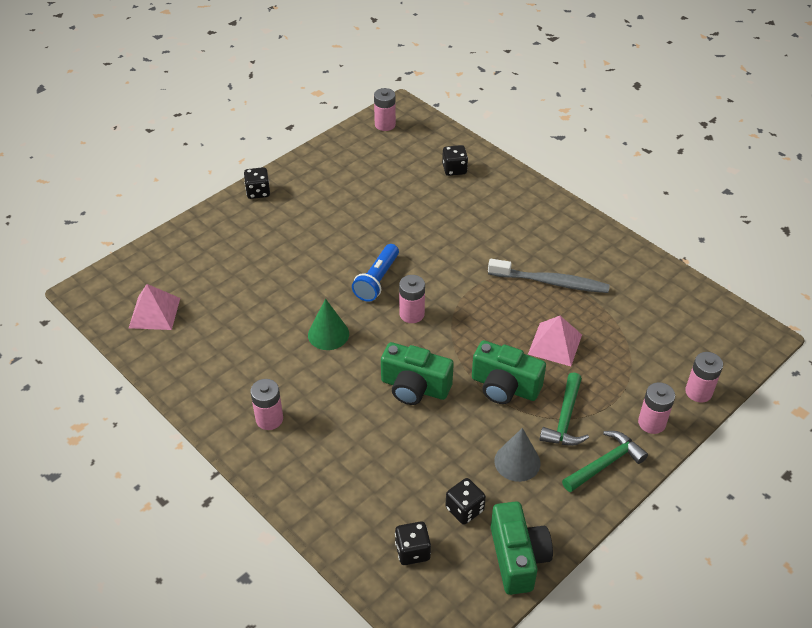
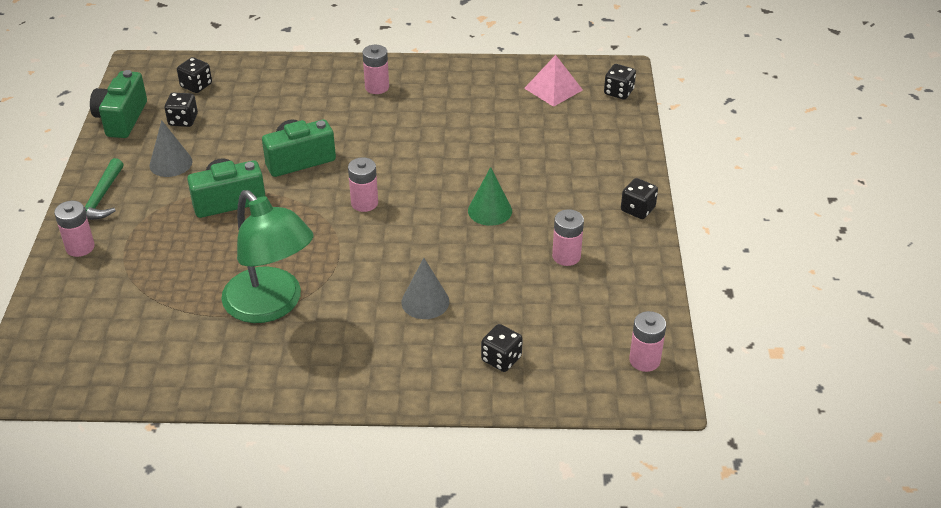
camera: 135 degrees right, 5 degrees down
green cone [308,299,349,350] -> green cone moved to [468,167,512,226]
blue flashlight [352,244,399,302] -> none
grey toothbrush [488,259,610,293] -> green lamp [221,190,314,323]
green camera [491,502,553,595] -> green camera turned 60 degrees clockwise [90,70,147,138]
pink pyramid [528,316,582,366] -> none
green hammer [540,372,589,446] -> none
pink battery [685,352,723,403] -> pink battery moved to [552,209,584,266]
none -> grey cone [402,258,449,319]
none -> black dice [604,64,636,100]

